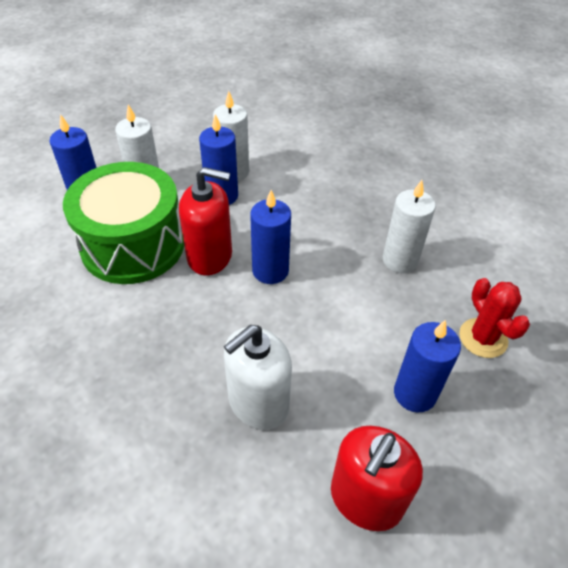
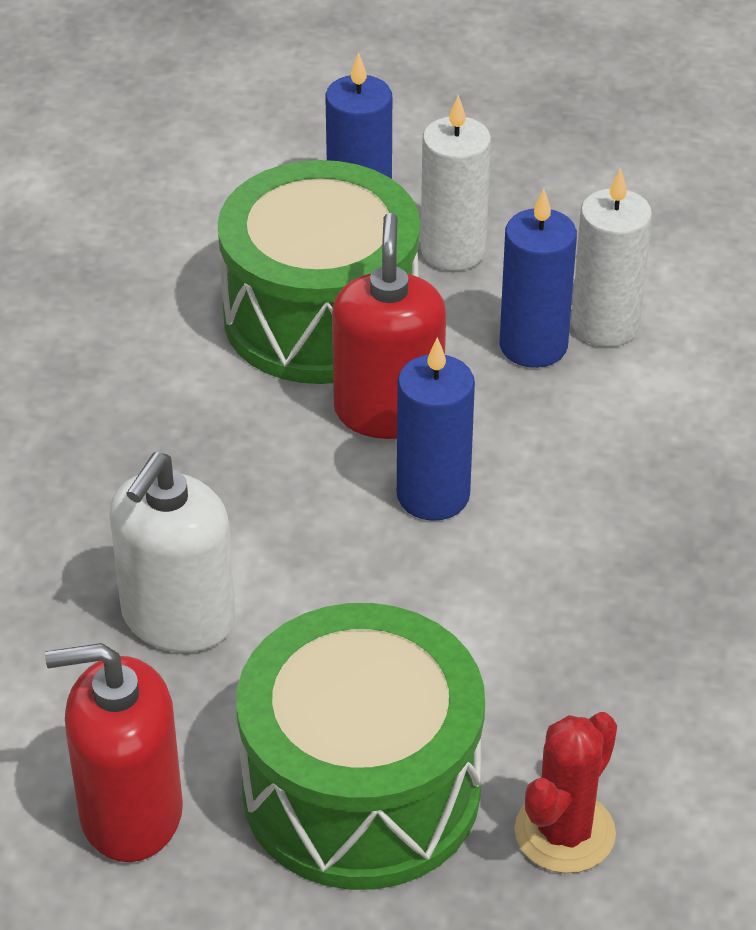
camera: 55 degrees right, 5 degrees down
red soap dispenser [179,167,232,275] -> red soap dispenser turned 150 degrees counterclockwise [332,213,446,439]
white soap dispenser [224,325,292,430] -> white soap dispenser turned 75 degrees counterclockwise [109,452,235,652]
white candle [383,180,436,273] -> none
blue candle [394,320,461,412] -> green drum [236,603,485,890]

